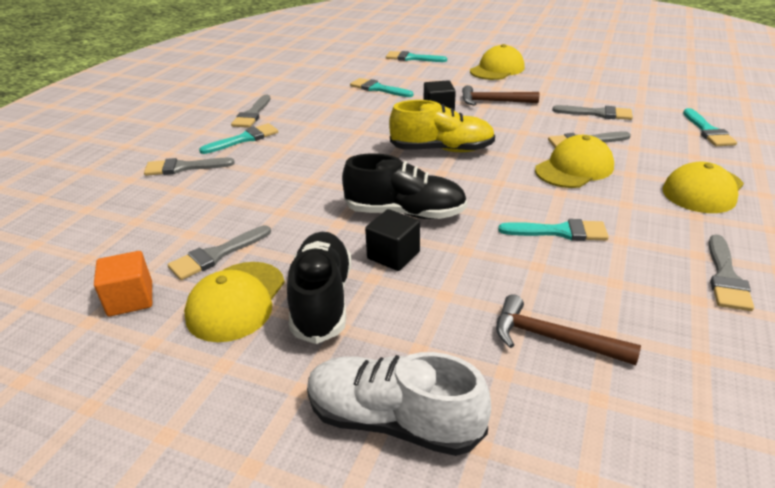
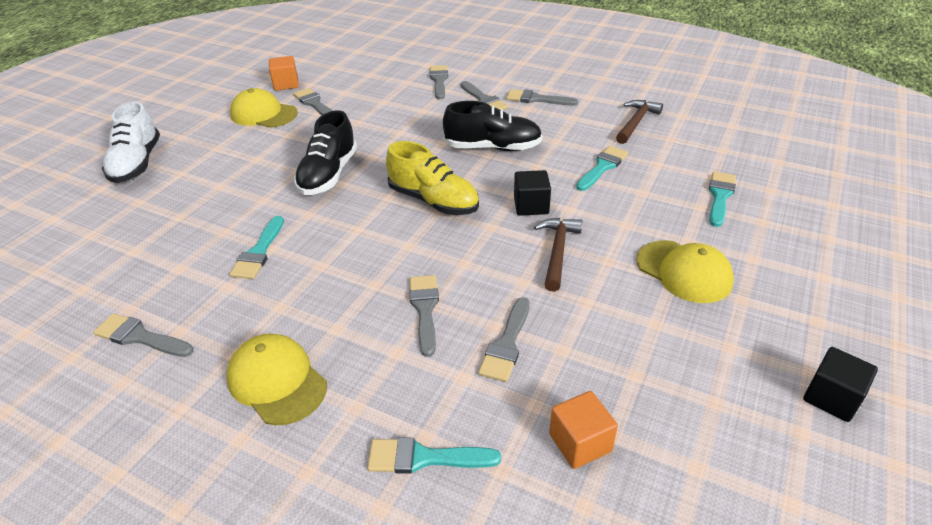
camera: 95 degrees right, 5 degrees up
turquoise brush [199,123,278,154] -> grey brush [461,81,508,110]
black shoe [287,232,351,344] -> black shoe moved to [443,101,542,151]
white shoe [307,352,491,456] -> white shoe turned 150 degrees clockwise [102,101,160,183]
black cube [365,209,420,271] -> black cube moved to [803,347,878,422]
yellow shoe [389,100,495,152] -> yellow shoe turned 60 degrees counterclockwise [386,141,479,215]
brown hammer [496,294,641,365] -> brown hammer moved to [616,100,663,144]
yellow cap [535,135,614,188] -> none
none -> orange cube [549,391,618,469]

